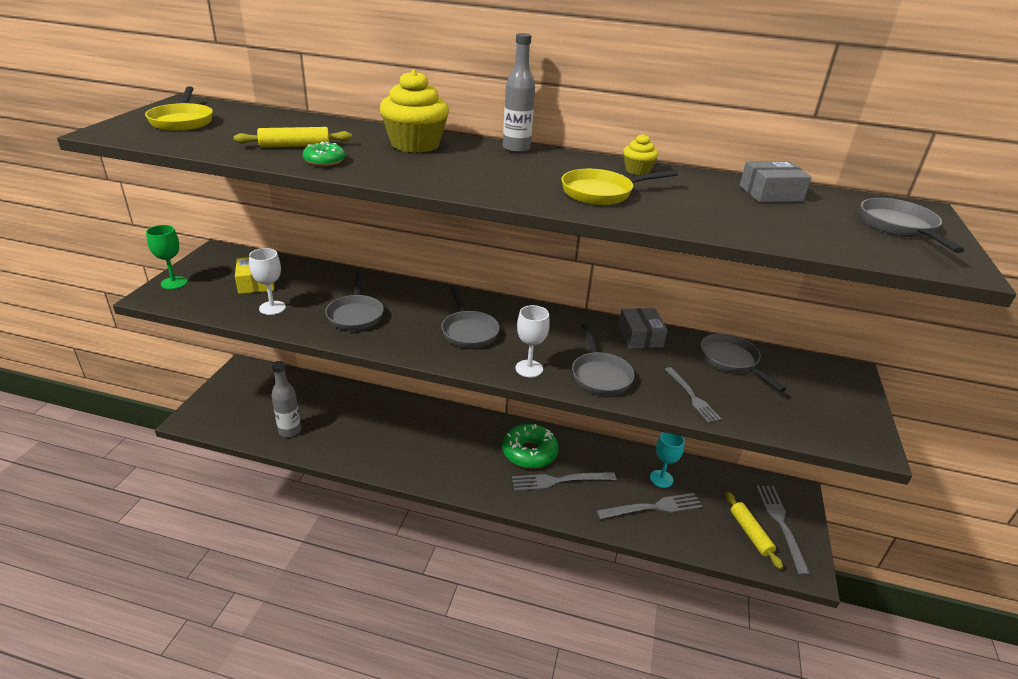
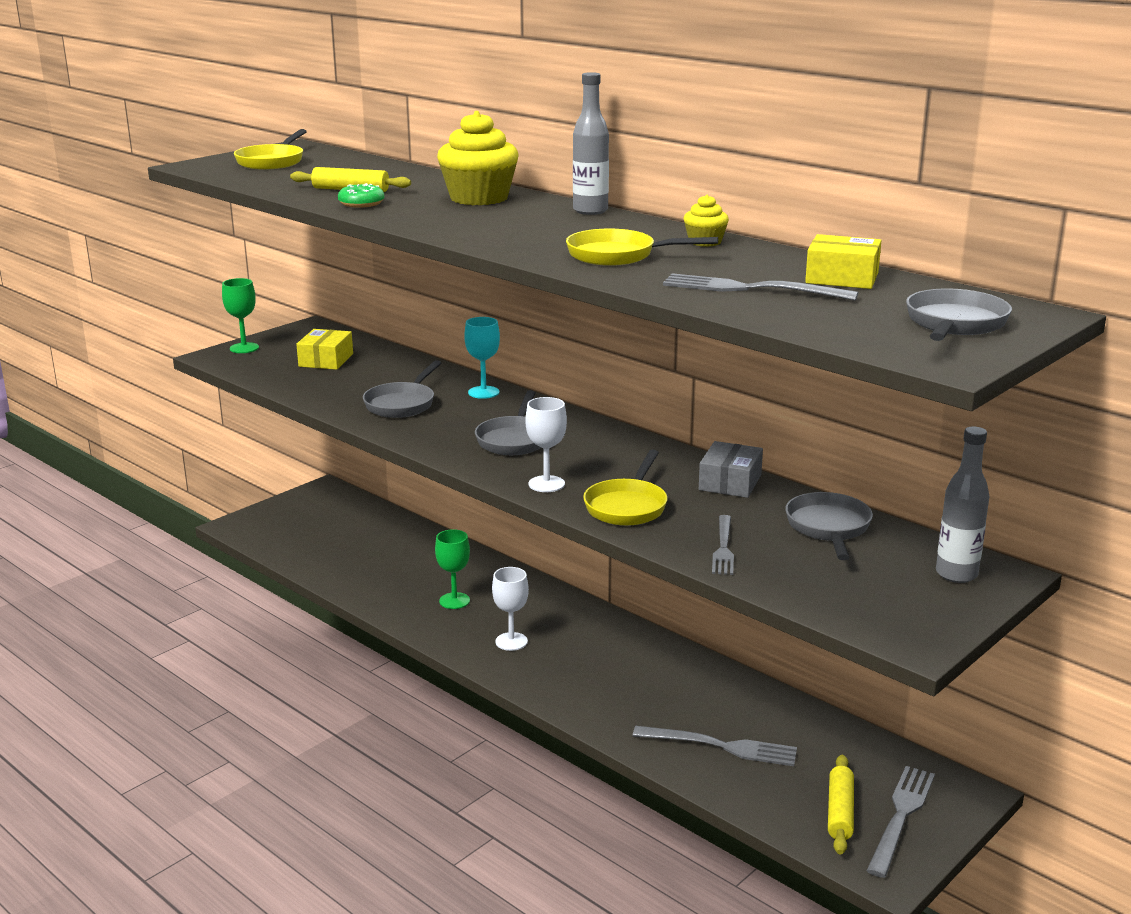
camera: 30 degrees right, 10 degrees down
white goblet [249,248,286,315] -> white goblet moved to [492,567,529,651]
grey bottle [272,361,301,437] -> grey bottle moved to [936,427,990,583]
green donut [502,424,559,469] -> none
grey fork [512,472,617,491] -> grey fork moved to [663,273,858,301]
grey pan [572,324,635,396] -> yellow pan [583,449,667,526]
turquoise goblet [650,432,685,488] -> turquoise goblet moved to [464,317,500,399]
grey box [740,161,812,202] -> yellow box [805,234,881,289]
none -> green goblet [435,529,470,609]

